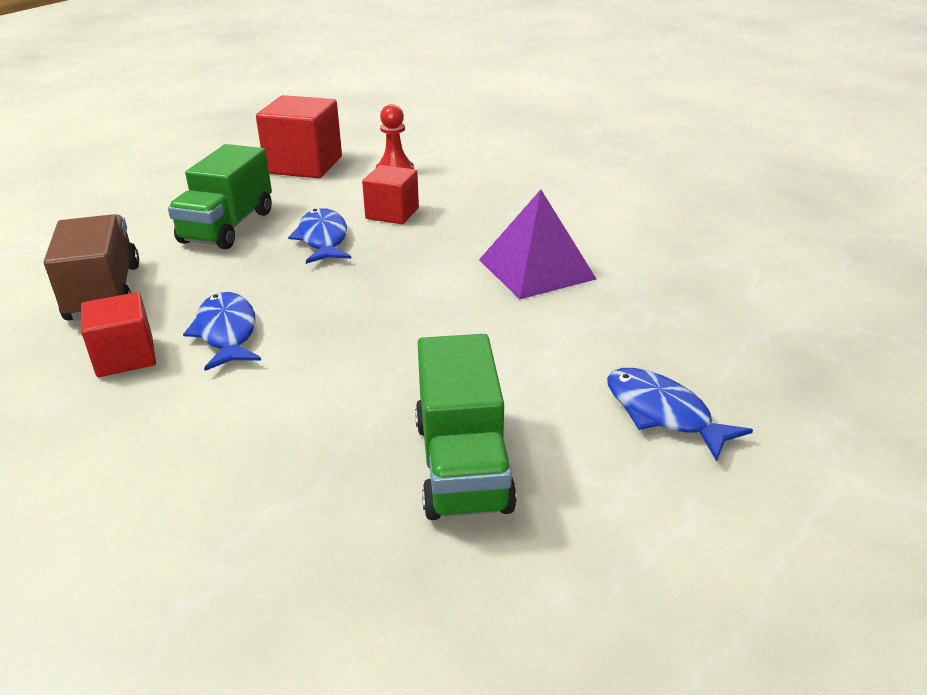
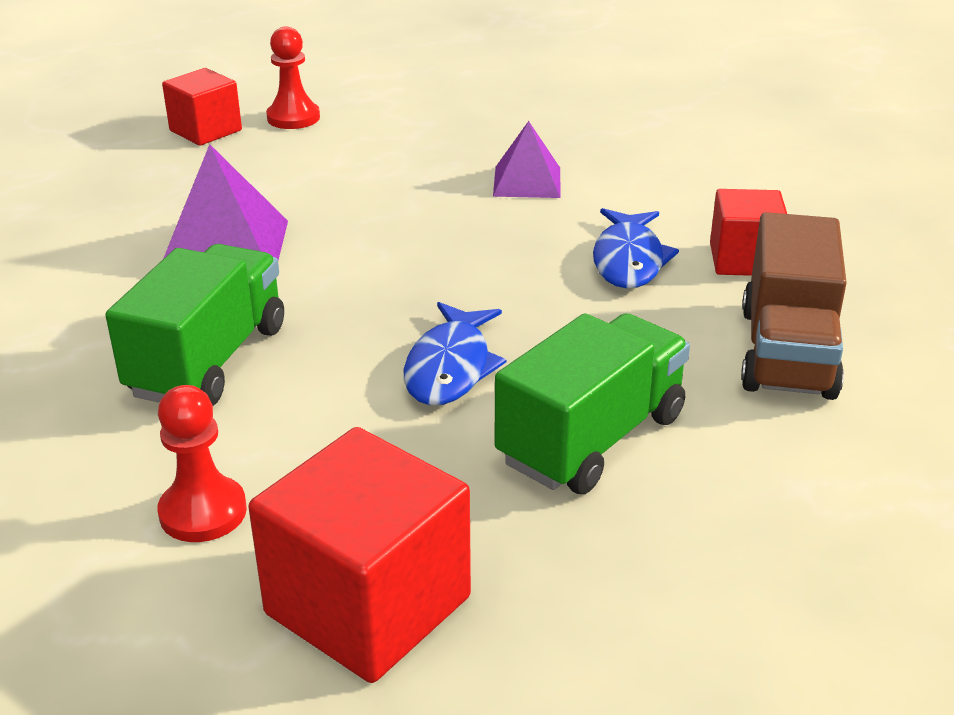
camera: 155 degrees left, 0 degrees up
red cube [362,165,419,224] -> red cube moved to [162,68,242,146]
green truck [415,334,517,520] -> green truck moved to [105,244,284,406]
blue fish [607,368,753,462] -> red pawn [266,27,320,129]
none -> purple pyramid [493,121,560,198]

